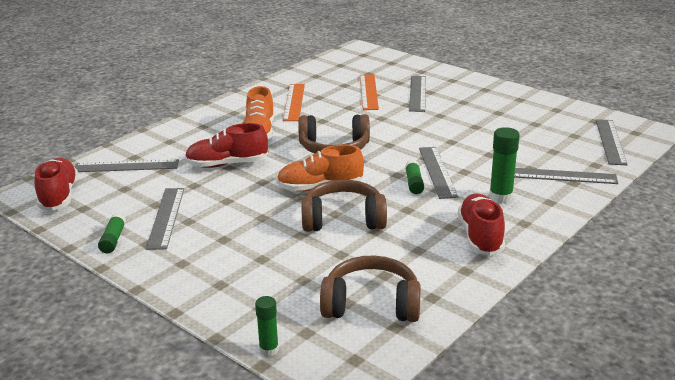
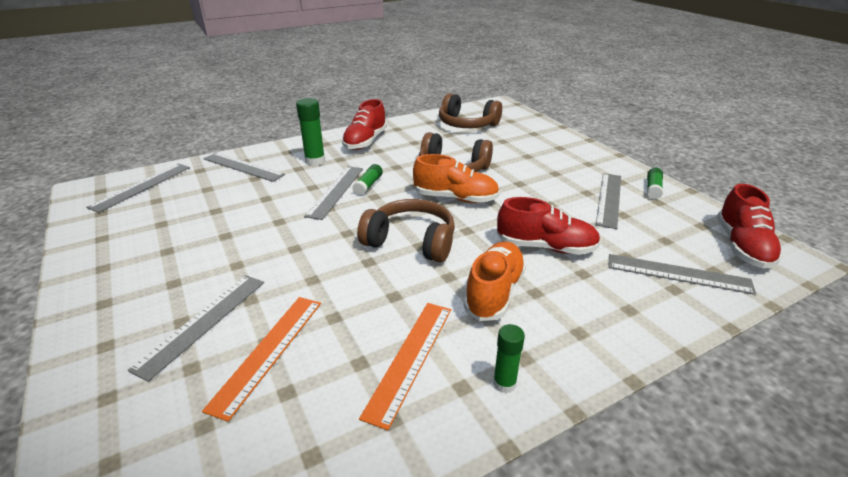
camera: 160 degrees left, 5 degrees up
green glue stick [255,296,279,357] -> green glue stick moved to [493,324,525,393]

